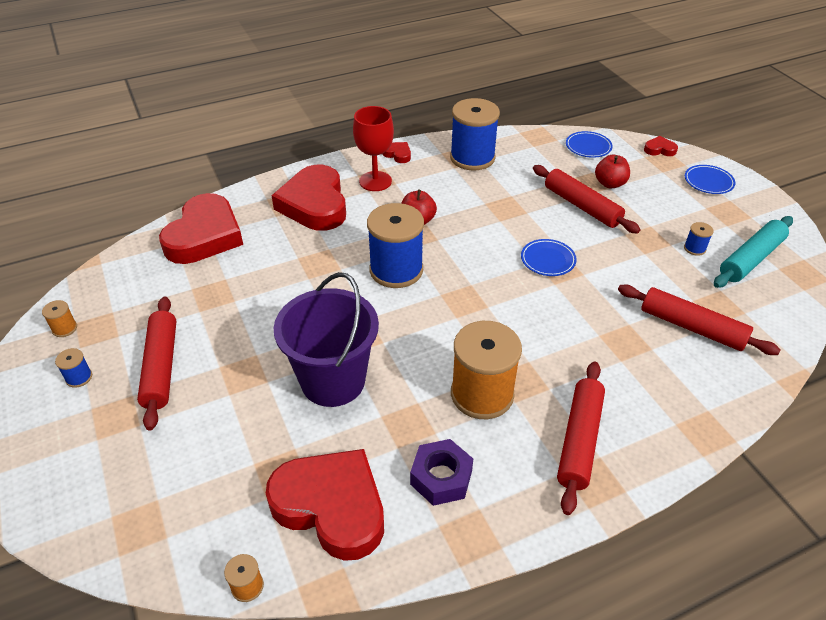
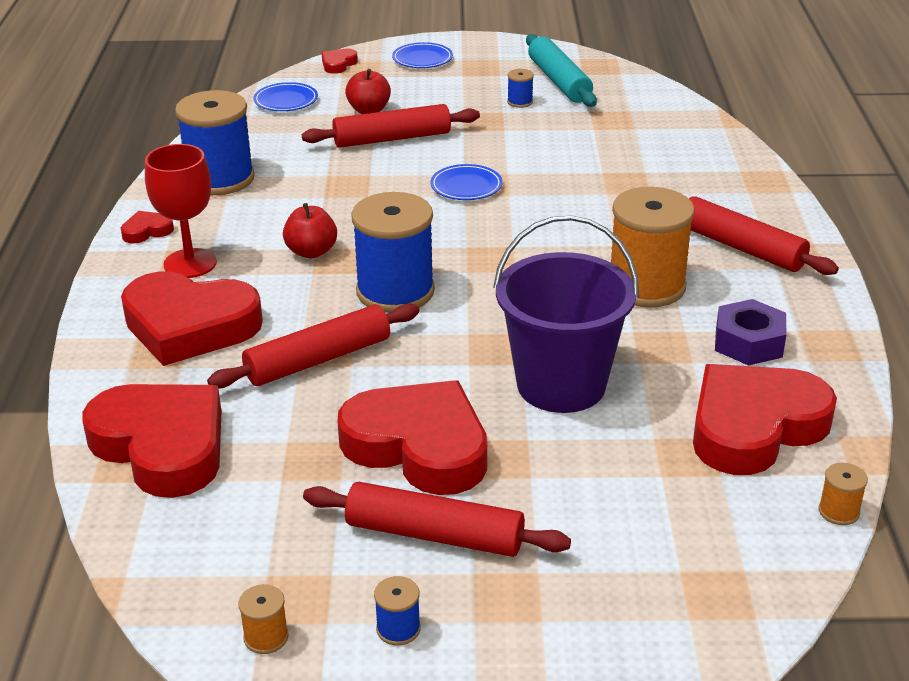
camera: 65 degrees left, 10 degrees down
red rolling pin [618,285,781,355] -> red rolling pin moved to [207,303,420,389]
none -> red heart [337,380,487,495]

